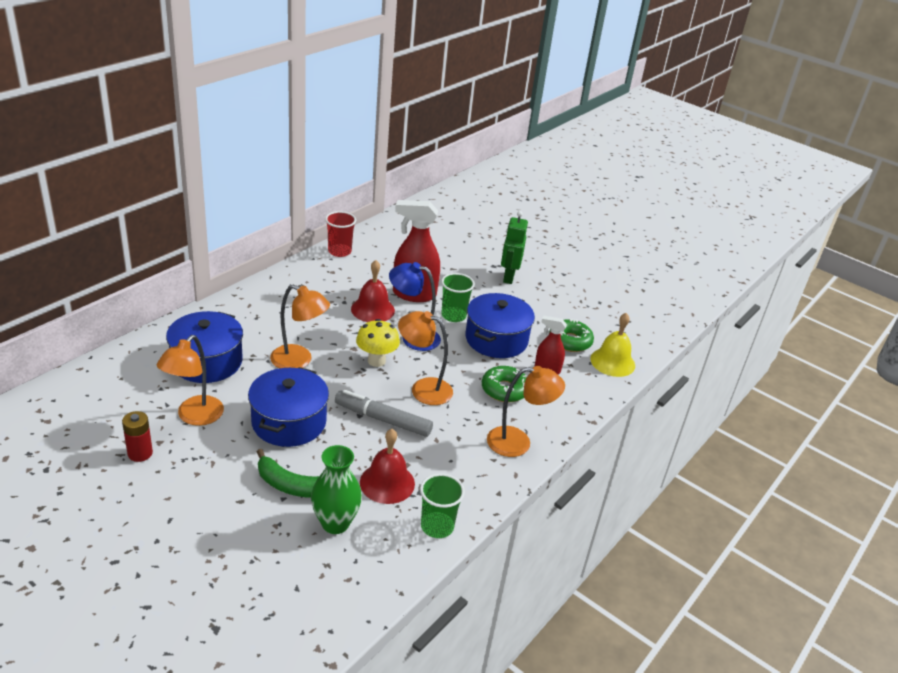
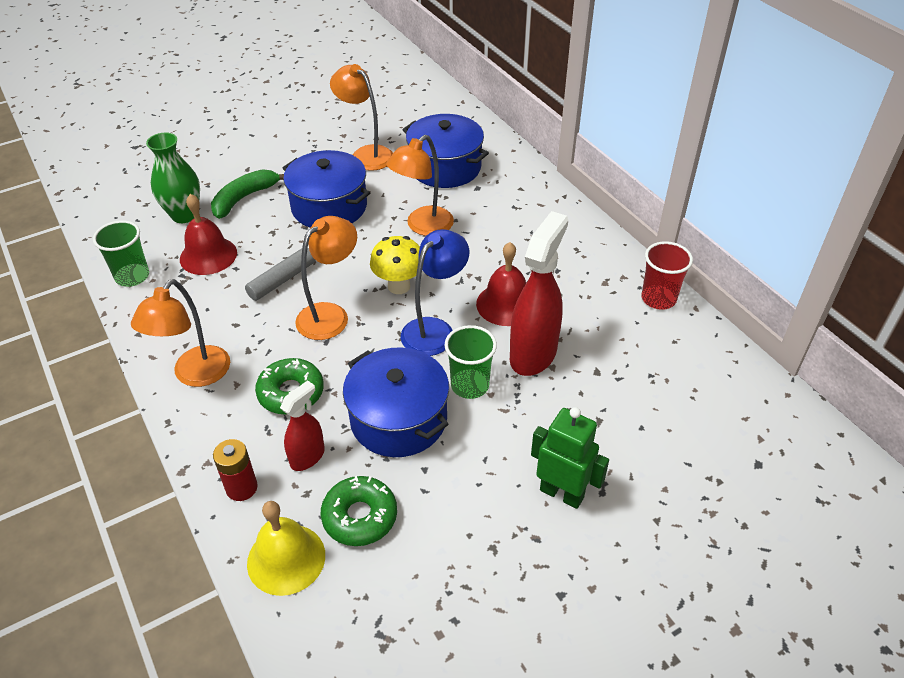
camera: 115 degrees right, 10 degrees up
red battery [122,411,153,462] -> red battery moved to [213,439,258,501]

